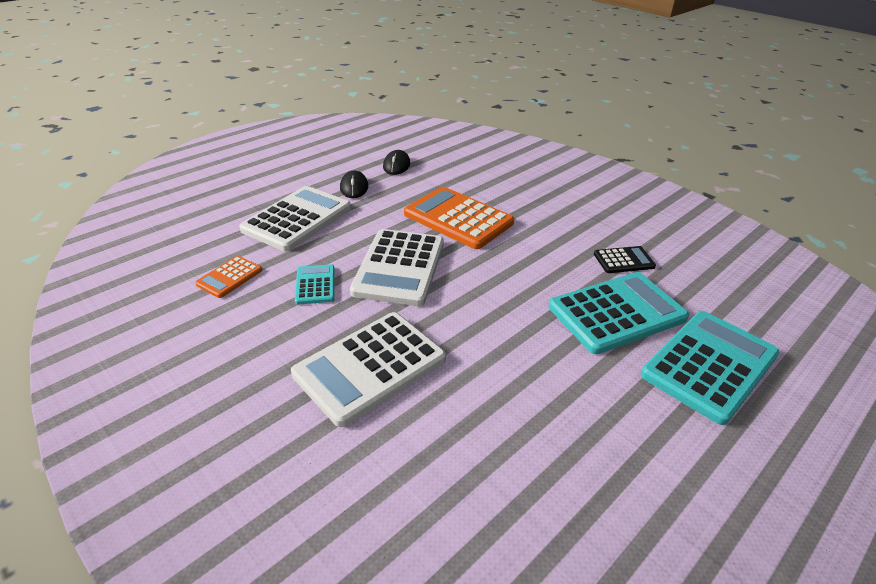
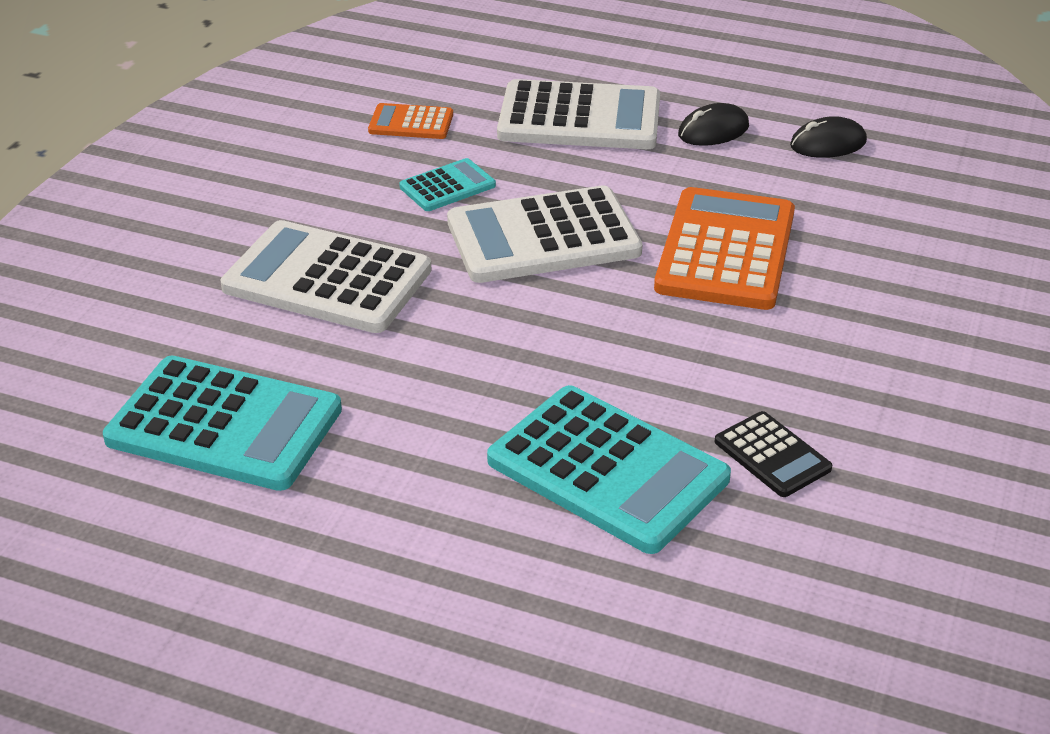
camera: 65 degrees right, 0 degrees up
turquoise calculator [641,311,779,425] -> turquoise calculator moved to [103,355,342,491]

